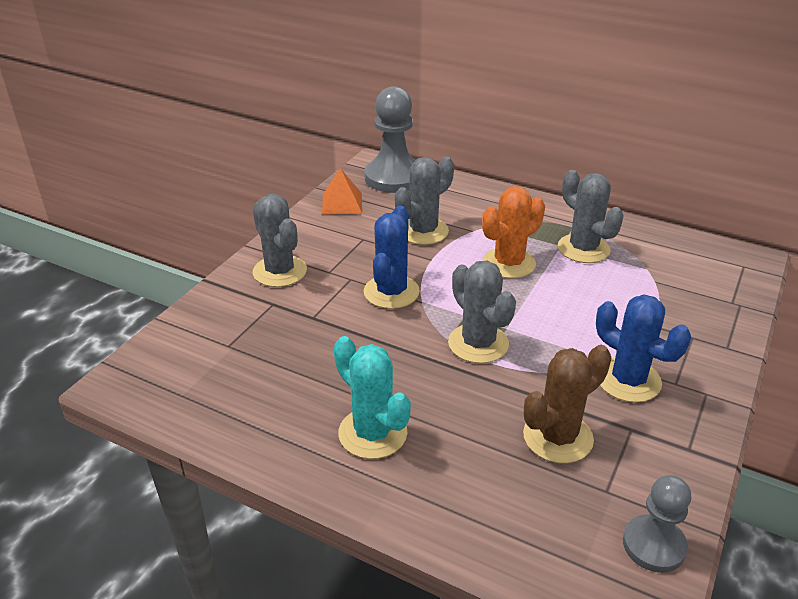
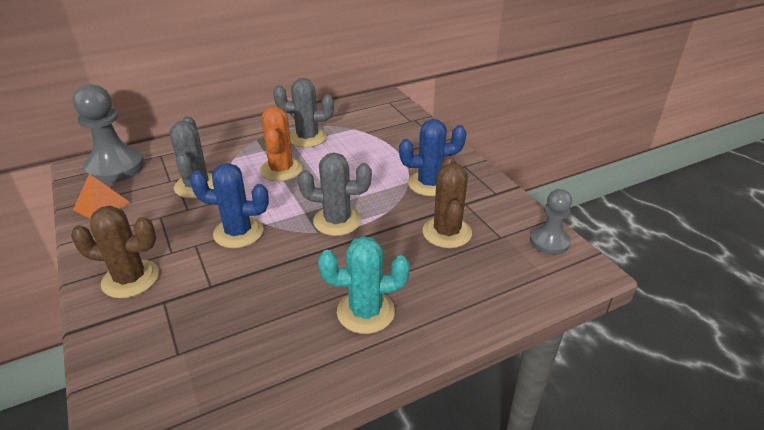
camera: 55 degrees left, 0 degrees up
grey cactus [253,194,307,287] -> brown cactus [71,206,159,298]
blue cactus [364,206,420,309] -> blue cactus turned 45 degrees counterclockwise [190,163,269,248]

